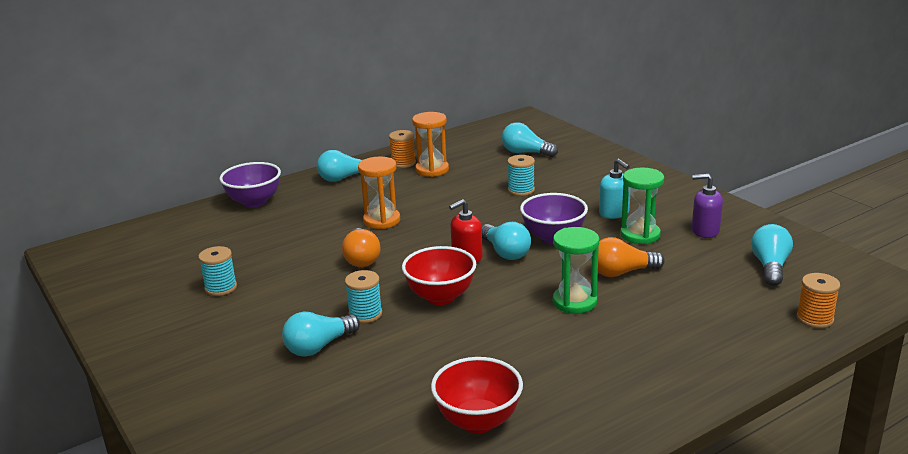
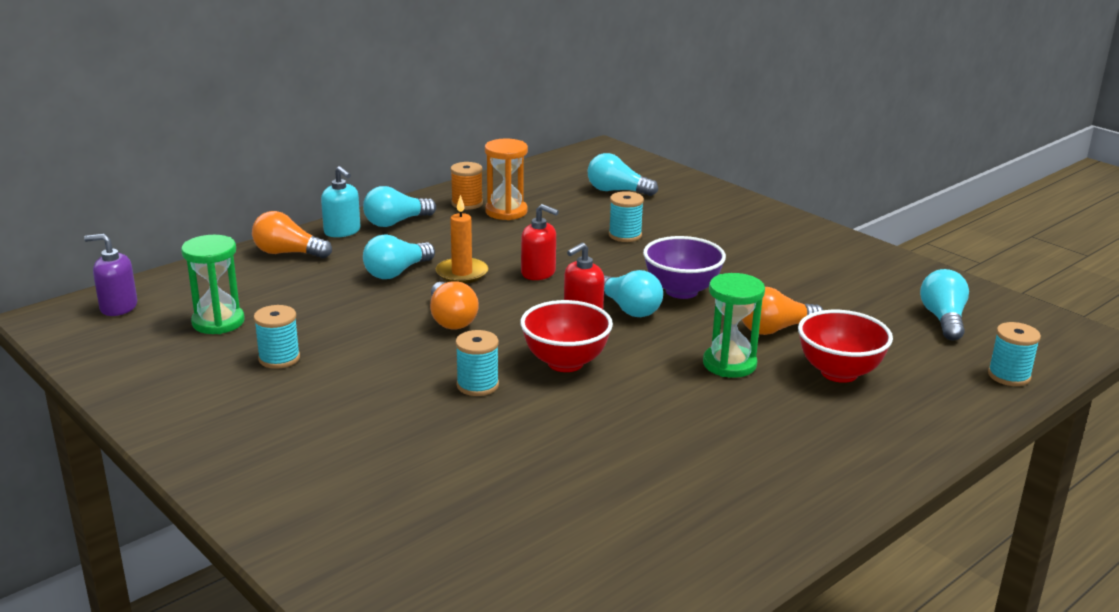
camera: 10 degrees left, 0 degrees up
purple bowl [220,162,281,208] -> orange light bulb [252,211,332,258]
turquoise light bulb [282,311,360,357] -> turquoise light bulb moved to [363,234,435,279]
orange hourglass [358,157,400,229] -> orange candle [436,195,488,284]
red bowl [431,357,523,433] -> red bowl moved to [798,310,893,383]
turquoise soap dispenser [599,159,630,219] -> turquoise soap dispenser moved to [321,166,360,237]
green hourglass [620,168,664,244] -> green hourglass moved to [181,235,245,334]
purple soap dispenser [692,174,723,238] -> purple soap dispenser moved to [84,234,137,316]
orange spool [797,273,840,328] -> turquoise spool [988,322,1041,386]
none -> red soap dispenser [521,204,559,280]

